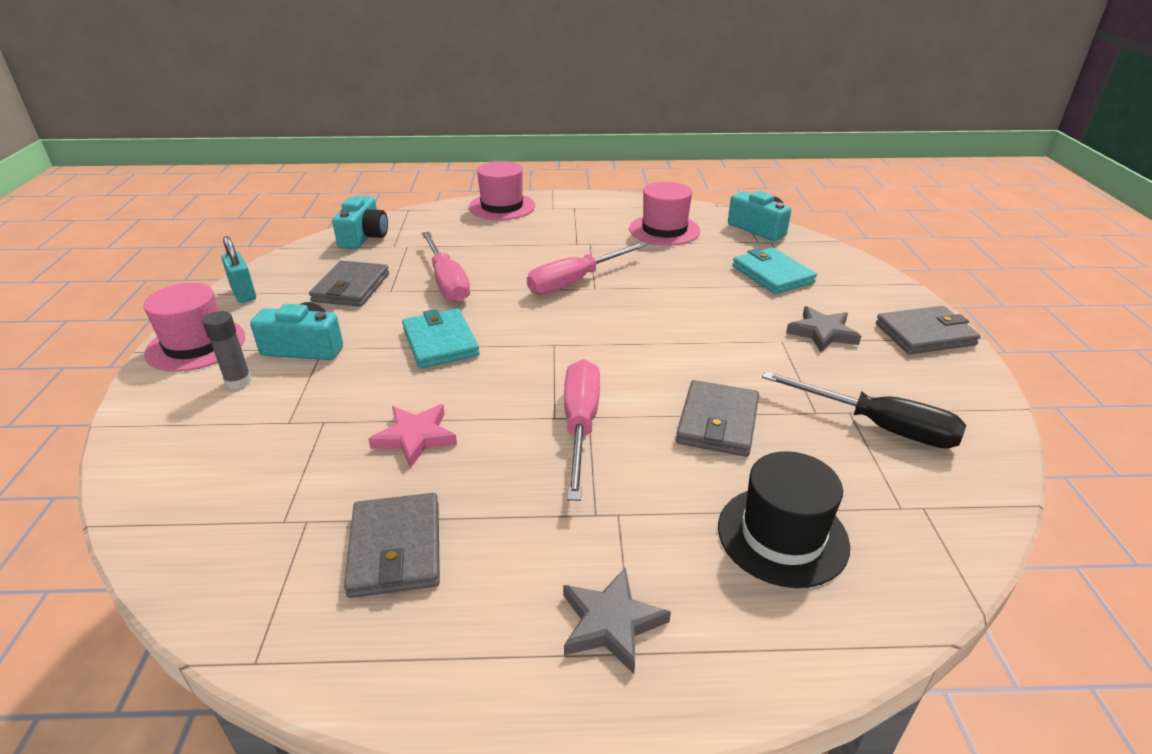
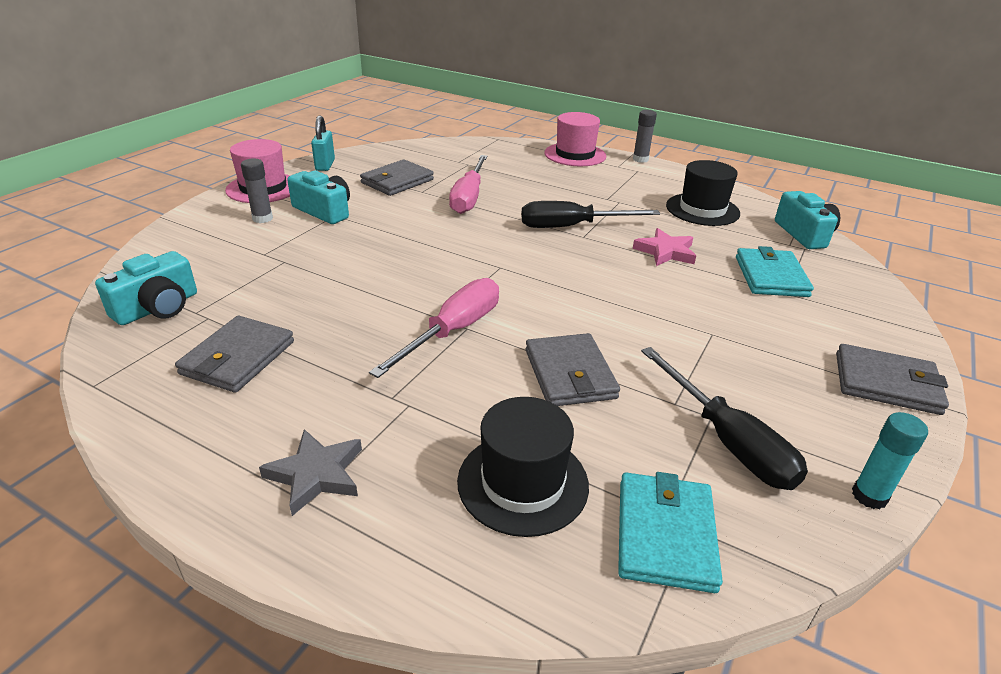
camera: 30 degrees right, 0 degrees up
turquoise camera [332,196,388,249] -> turquoise camera moved to [95,251,197,325]
pink star [368,404,457,468] -> pink star moved to [633,228,696,266]
turquoise wallet [402,308,480,368] -> turquoise wallet moved to [618,472,723,593]
pink screwdriver [527,242,647,295] -> black screwdriver [521,201,660,228]
pink hat [629,182,700,246] -> black hat [666,160,740,226]
grey wallet [676,380,759,457] -> grey wallet turned 60 degrees counterclockwise [526,333,620,406]
grey star [786,306,861,352] -> none
none -> grey glue stick [633,110,657,163]
none -> turquoise glue stick [852,412,928,509]

